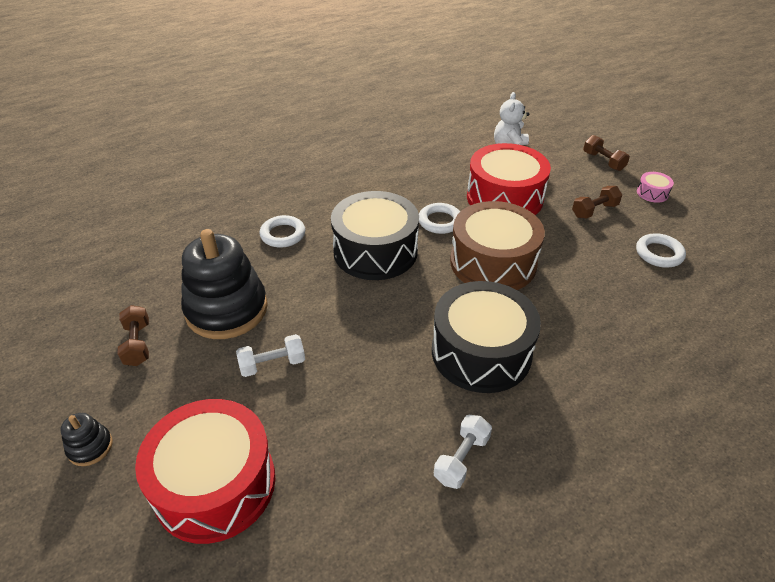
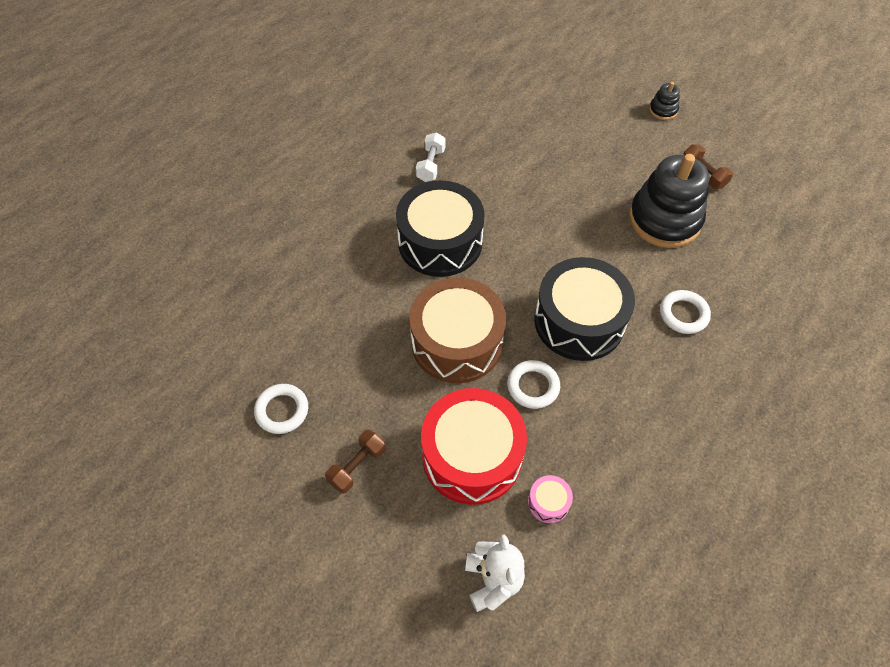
camera: 160 degrees right, 15 degrees up
red drum [135,399,275,544] -> none
white dumbbell [236,334,305,377] -> none
brown dumbbell [583,135,630,171] -> none
pink drum [637,172,674,203] -> pink drum moved to [528,475,573,523]

